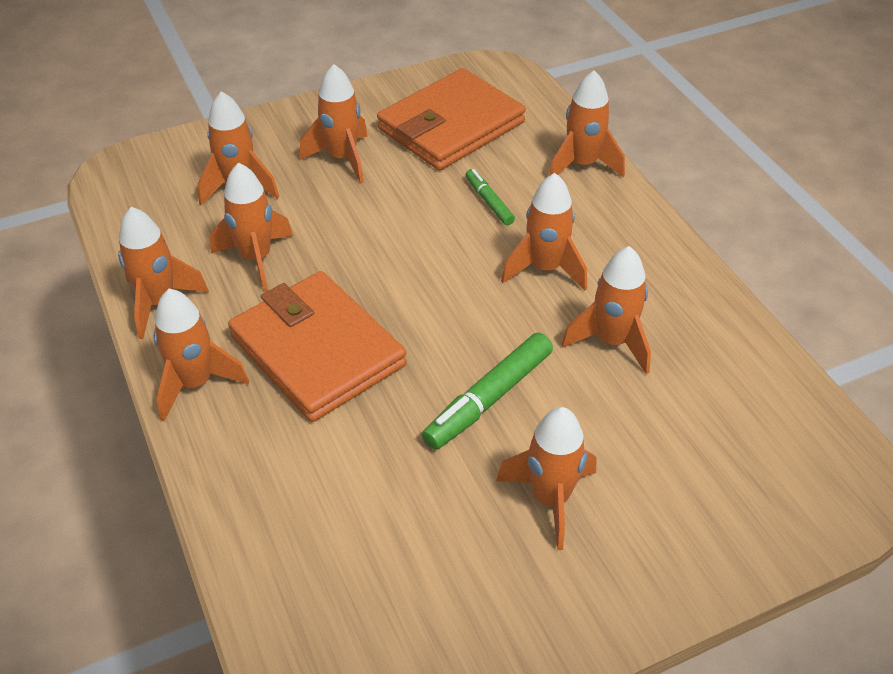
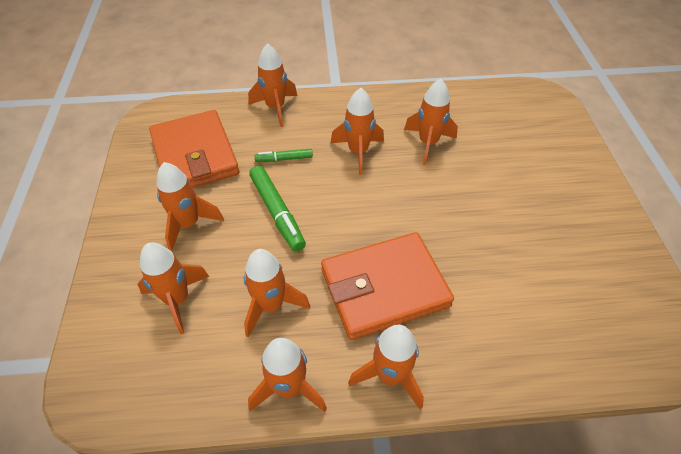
camera: 70 degrees left, 5 degrees up
green marker [422,333,553,450] -> green marker moved to [249,166,306,251]
orange rocket [496,407,596,550] -> none

